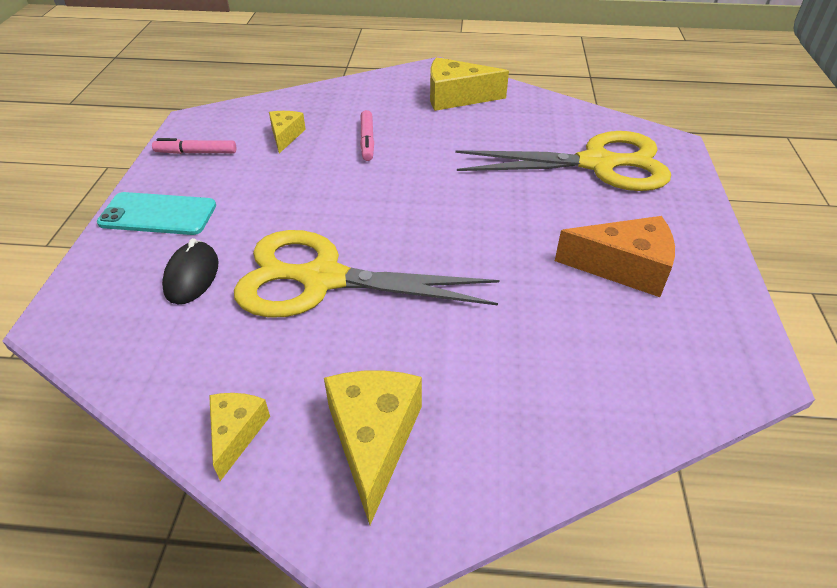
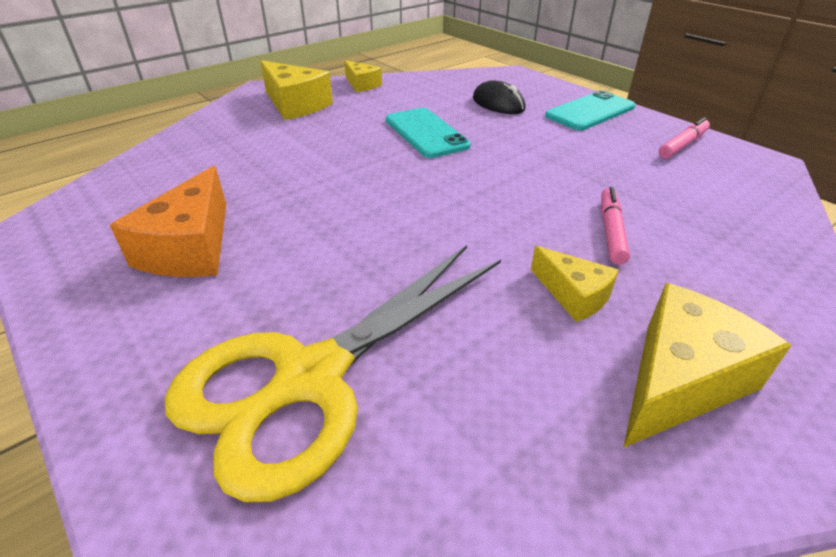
camera: 135 degrees right, 5 degrees down
yellow scissors [234,230,500,318] -> turquoise phone [386,108,471,158]
yellow cheese [269,111,306,153] -> yellow cheese moved to [531,246,619,322]
pink marker [360,110,374,161] -> pink marker turned 60 degrees clockwise [601,187,630,265]
orange cheese [555,216,675,297] -> orange cheese turned 45 degrees counterclockwise [110,166,226,277]

